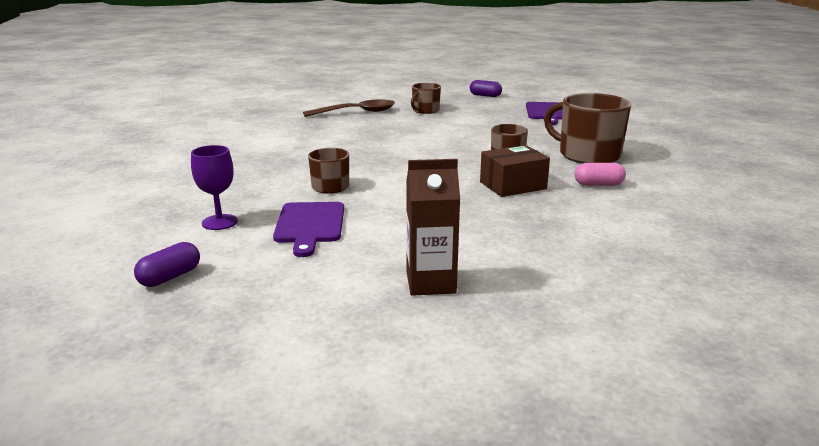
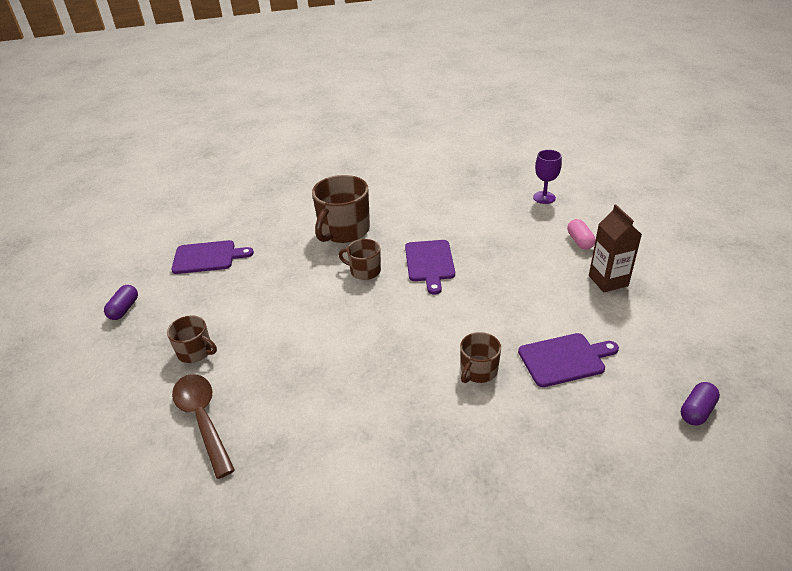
camera: 100 degrees left, 15 degrees up
purple capsule [134,242,200,287] -> purple capsule turned 75 degrees counterclockwise [681,382,720,426]
purple goblet [191,145,238,230] -> purple goblet moved to [533,150,562,204]
brown box [480,145,550,197] -> purple cutting board [405,240,455,294]
pink capsule [574,163,626,186] -> pink capsule moved to [567,219,596,250]

